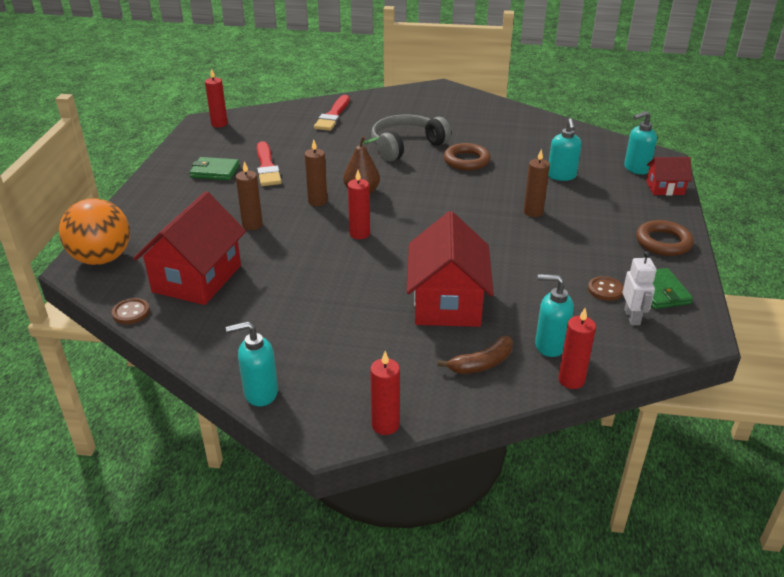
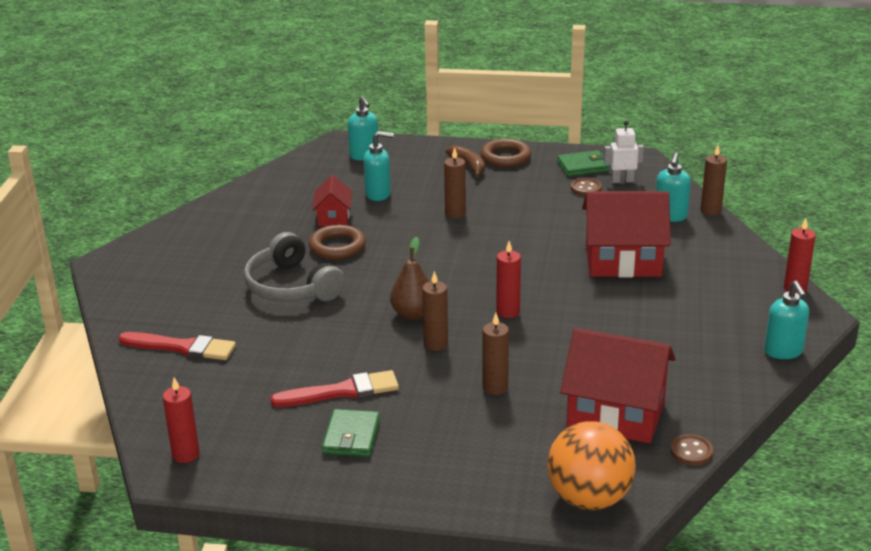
camera: 90 degrees left, 5 degrees down
brown banana [438,336,513,374] -> brown banana moved to [445,145,485,177]
red candle [558,308,596,389] -> brown candle [701,145,727,215]
red house [646,157,692,195] -> red house moved to [312,175,352,226]

